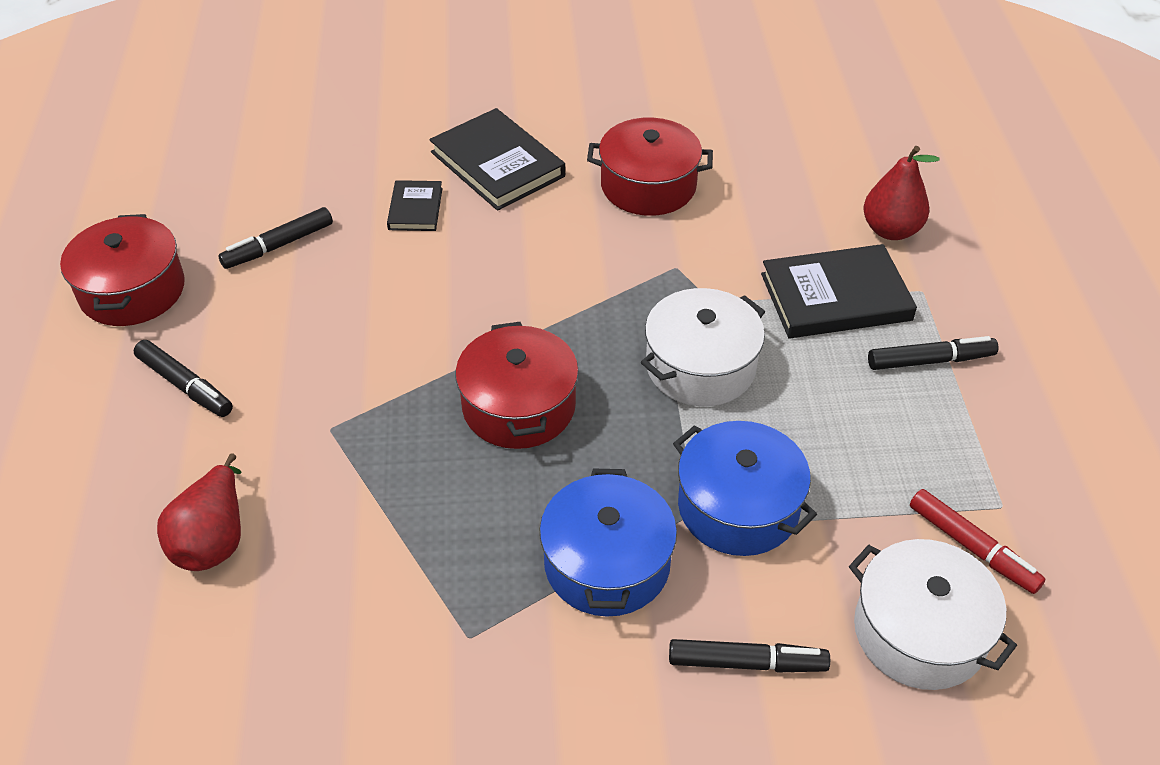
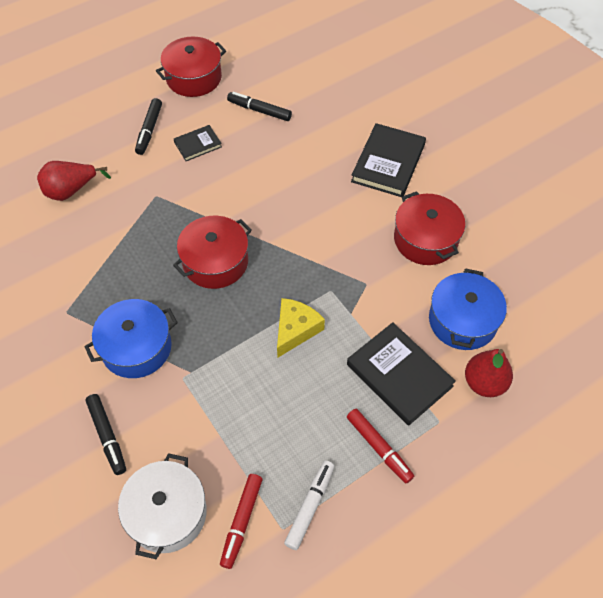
camera: 60 degrees right, 10 degrees up
black book [387,180,443,231] -> black book moved to [174,125,222,161]
white pot [641,288,765,406] -> yellow cheese [277,298,325,357]
blue pot [673,421,817,556] -> blue pot moved to [429,268,507,350]
black marker [868,336,998,370] -> red marker [347,409,414,483]
none -> white marker [284,461,335,550]

